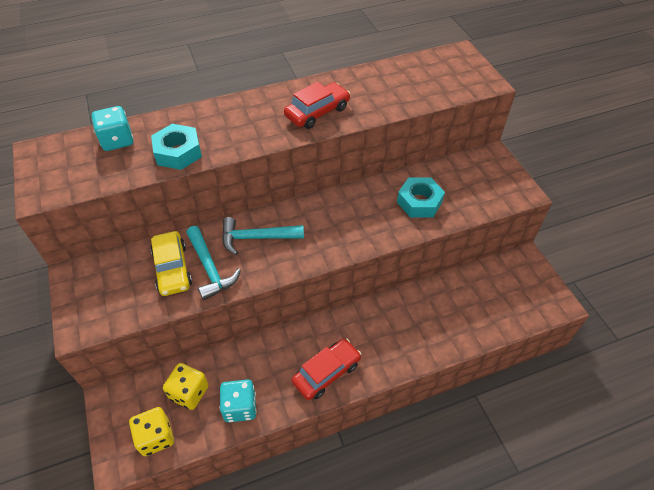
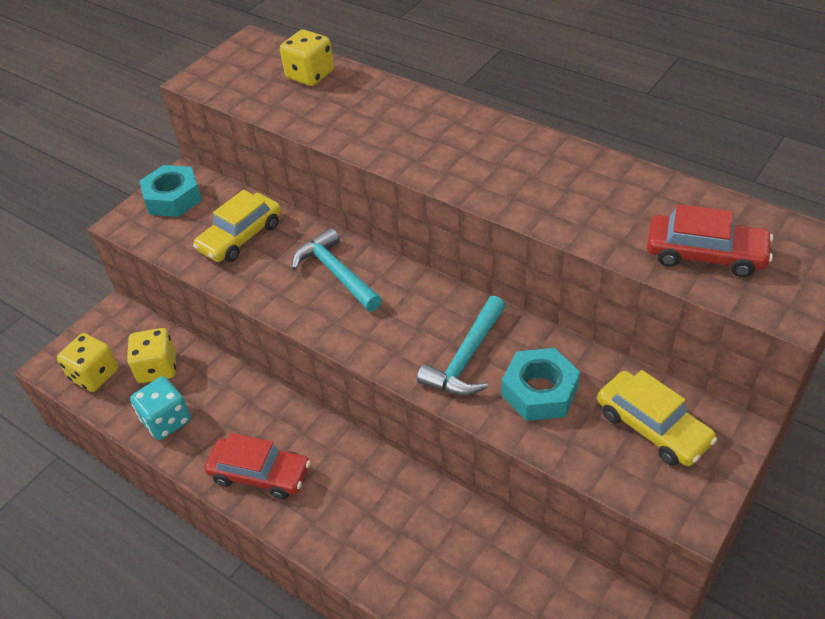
camera: 60 degrees right, 5 degrees down
turquoise dice [92,106,133,151] -> yellow dice [280,30,334,86]
turquoise nut [151,124,202,170] -> turquoise nut moved to [140,165,202,217]
turquoise hammer [186,226,241,300] -> turquoise hammer moved to [417,296,506,396]
red car [284,82,350,129] -> red car moved to [647,204,773,277]
none -> yellow car [597,370,717,466]

